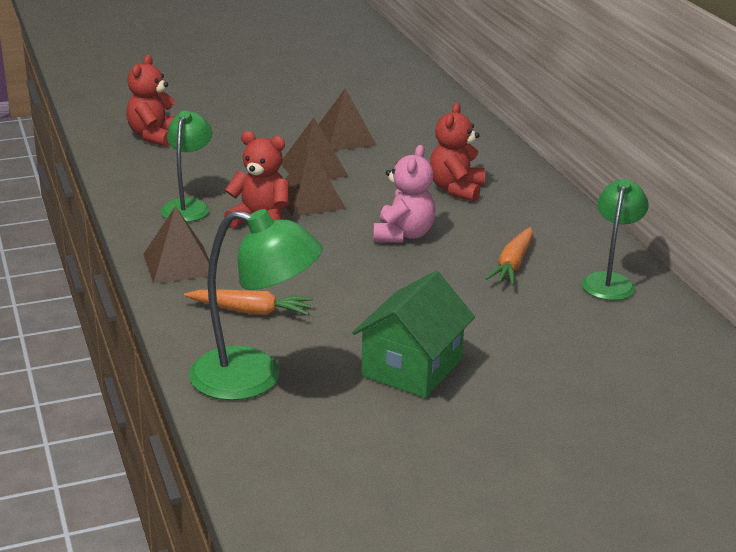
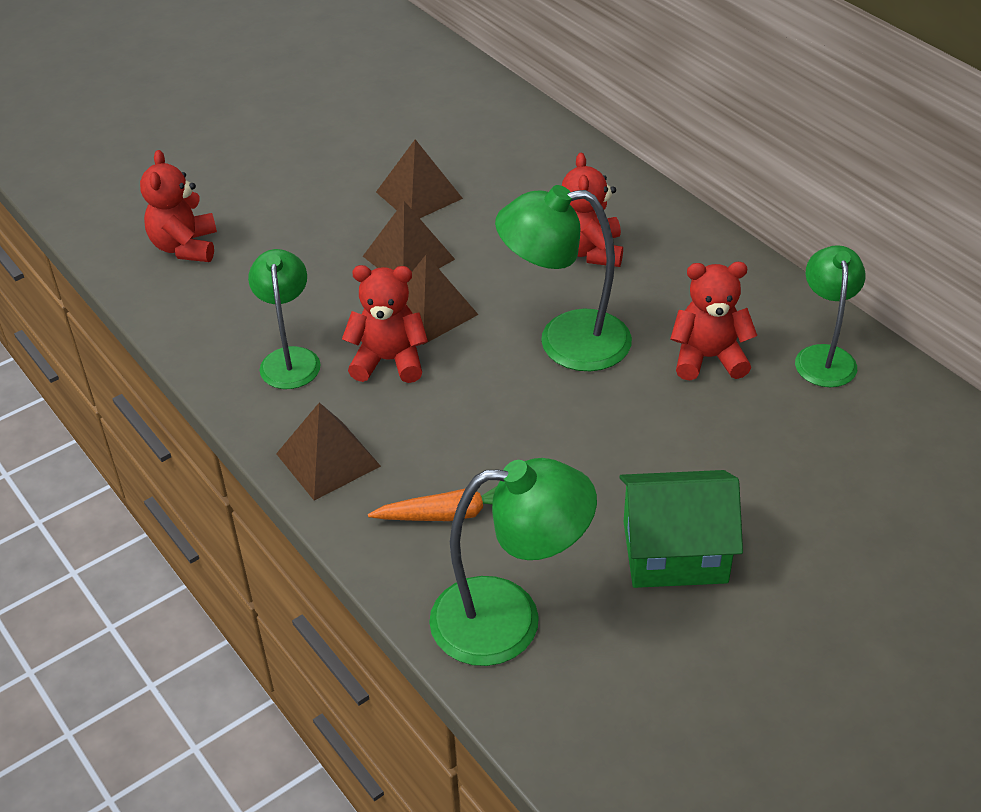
camera: 15 degrees left, 15 degrees up
green house [352,271,475,398] -> green house turned 75 degrees clockwise [619,470,743,588]
pink teddy bear [373,145,435,243] -> green lamp [495,185,632,371]
orange carrot [485,227,533,285] -> red teddy bear [670,262,757,380]

